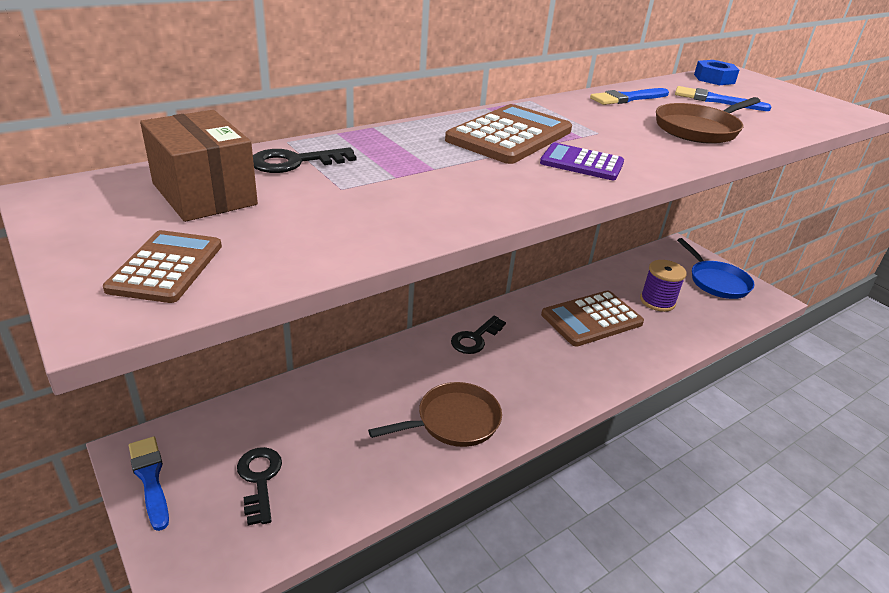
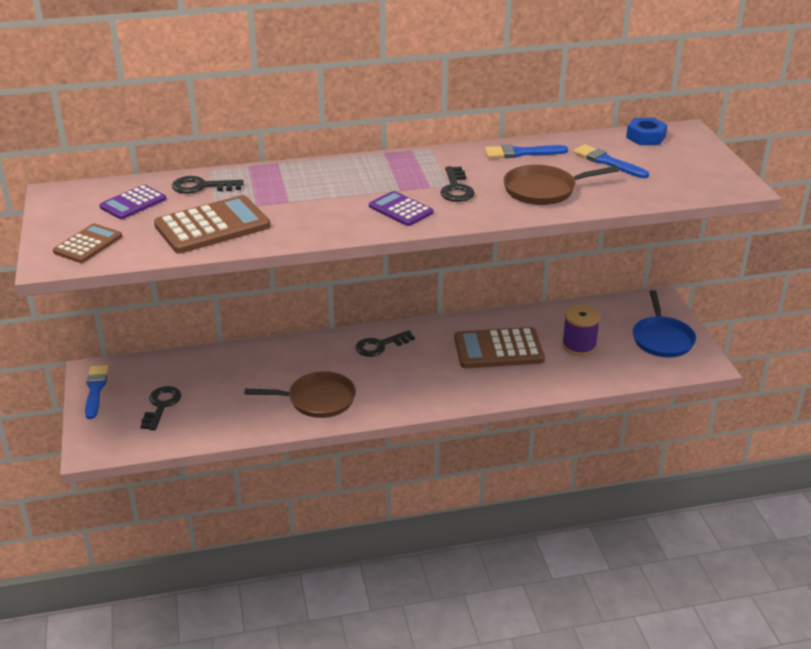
camera: 25 degrees right, 0 degrees up
brown box [140,110,258,222] -> purple calculator [99,185,166,219]
brown calculator [445,104,572,164] -> brown calculator moved to [154,195,271,253]
none -> black key [440,166,475,202]

